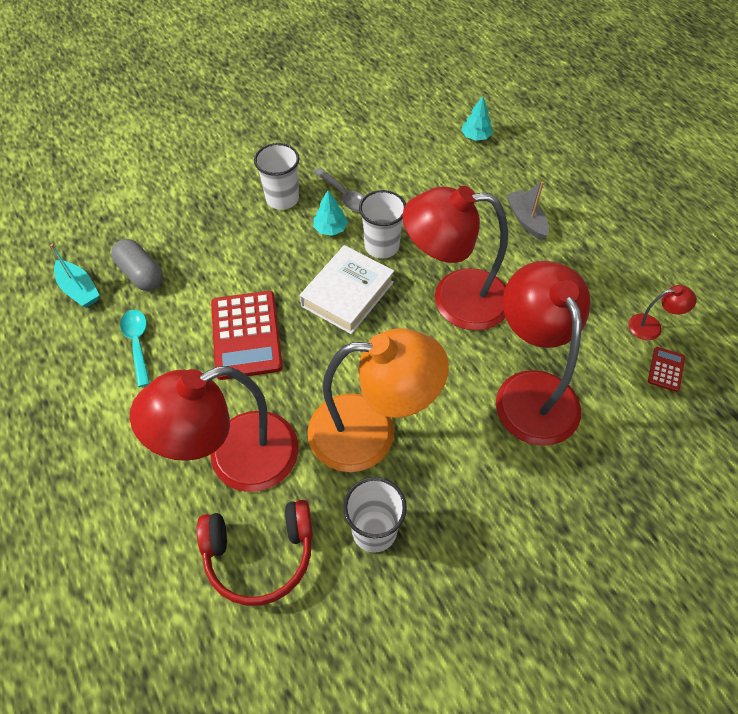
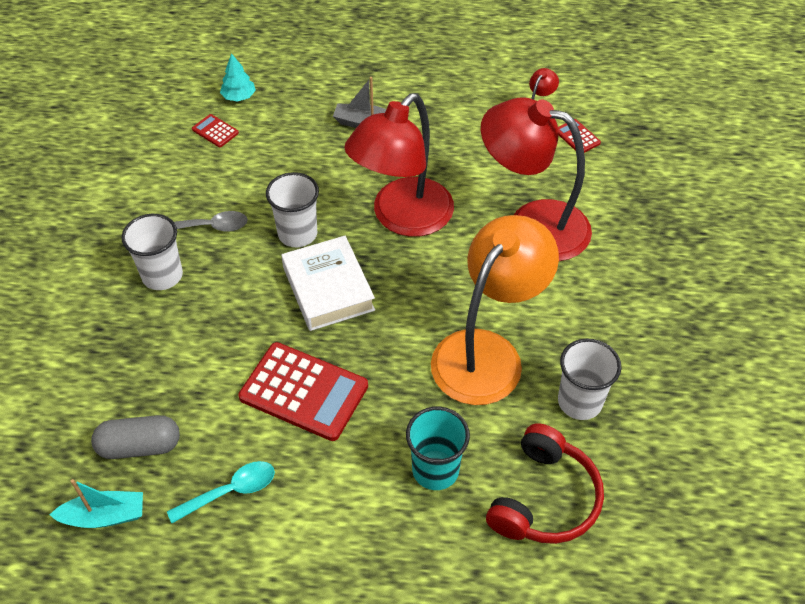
camera: 55 degrees left, 5 degrees down
turquoise spoon [120,310,150,387] -> turquoise spoon turned 135 degrees clockwise [167,461,275,523]
red lamp [130,366,299,492] -> turquoise cup [406,407,470,490]
turquoise tree [313,190,348,236] -> none
none -> red calculator [192,114,239,147]

